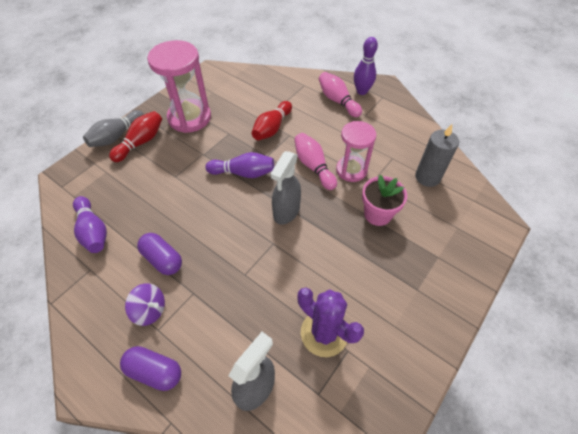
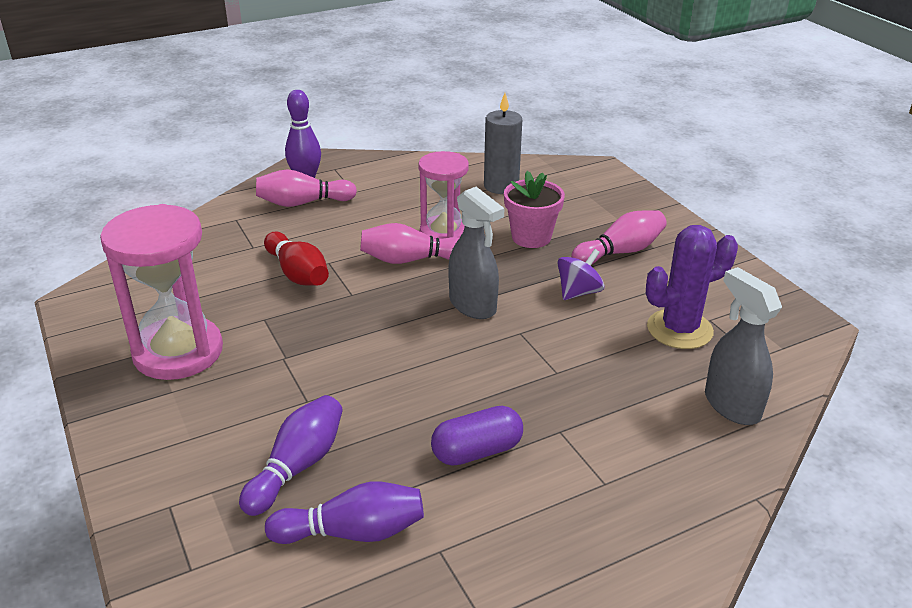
camera: 65 degrees left, 20 degrees down
grey bowling pin [83,110,144,147] -> none
red bowling pin [109,111,162,162] -> none
purple capsule [120,346,181,391] -> none
purple spinning top [125,283,165,326] -> purple spinning top moved to [557,249,604,300]
purple bowling pin [205,152,274,178] -> purple bowling pin moved to [239,395,343,516]
none -> pink bowling pin [571,210,667,265]

